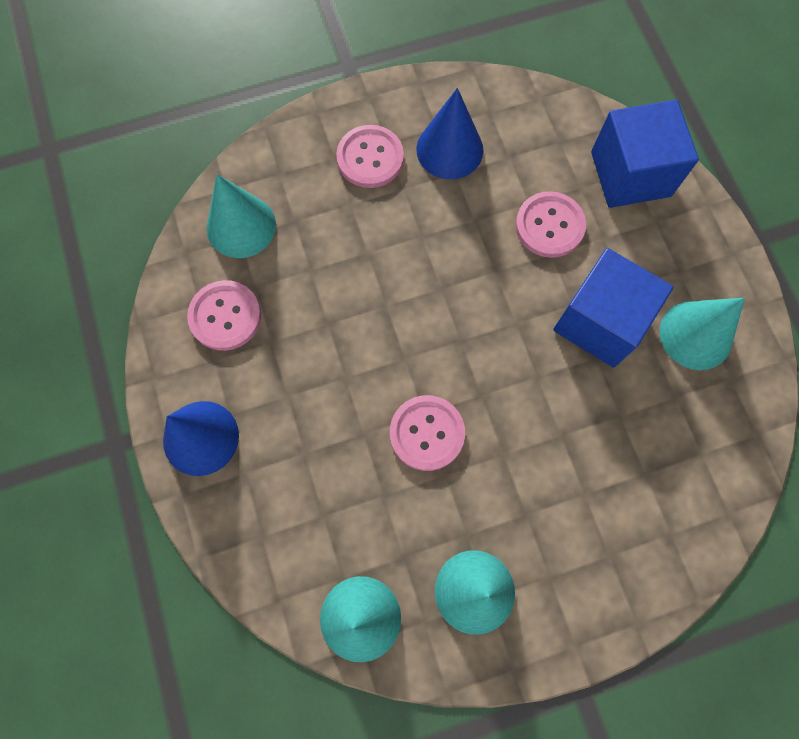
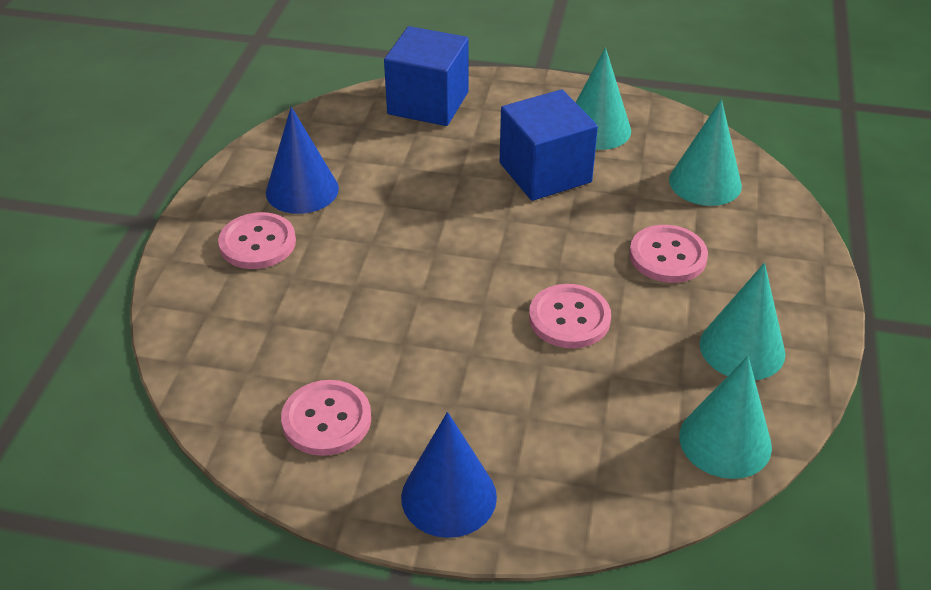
camera: 60 degrees left, 30 degrees down
turquoise cone [207,174,276,258] -> turquoise cone moved to [669,99,742,206]
pink button [515,191,586,258] -> pink button moved to [629,225,708,283]

